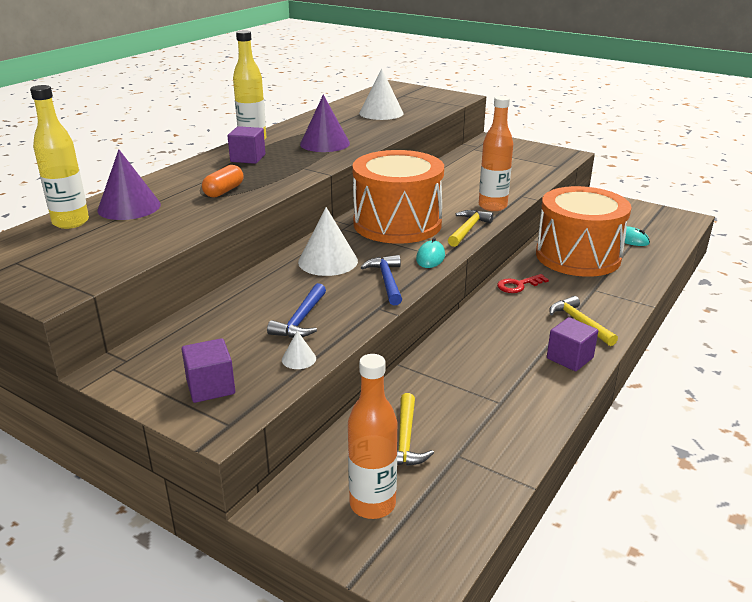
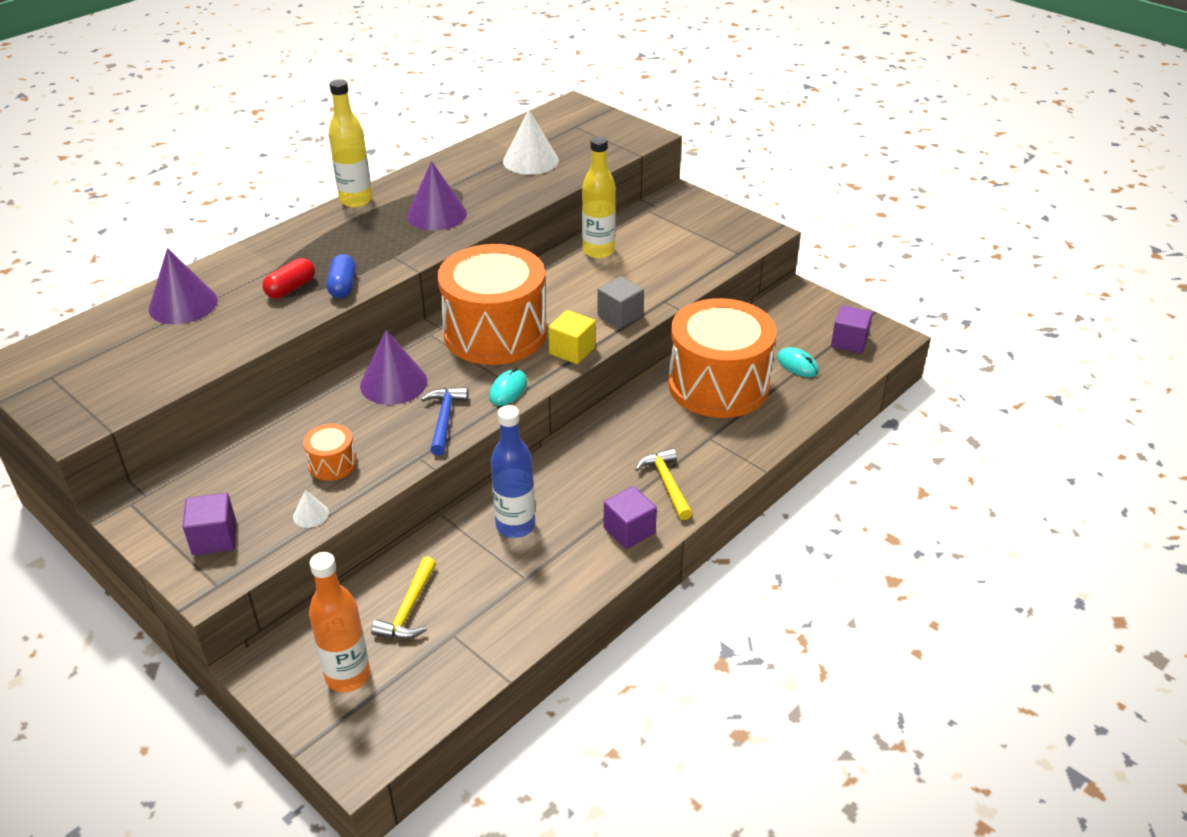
camera: 10 degrees right, 10 degrees up
yellow bottle [30,85,89,229] -> yellow bottle moved to [582,136,616,259]
orange capsule [202,165,244,198] -> red capsule [262,258,315,299]
purple cube [228,126,265,164] -> purple cube moved to [831,305,873,354]
blue hammer [267,283,326,338] -> orange drum [303,424,357,481]
white cone [298,207,358,276] -> purple cone [360,330,427,405]
yellow hammer [448,210,494,247] -> yellow cube [548,310,596,364]
orange bottle [479,96,513,211] -> grey cube [598,276,644,329]
red key [497,274,549,293] -> none
none -> blue capsule [327,254,356,298]
none -> blue bottle [491,405,535,538]

